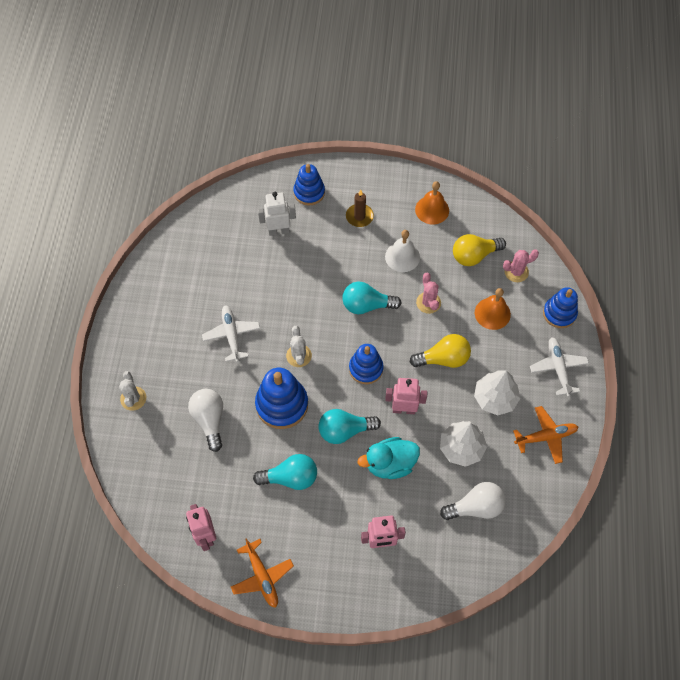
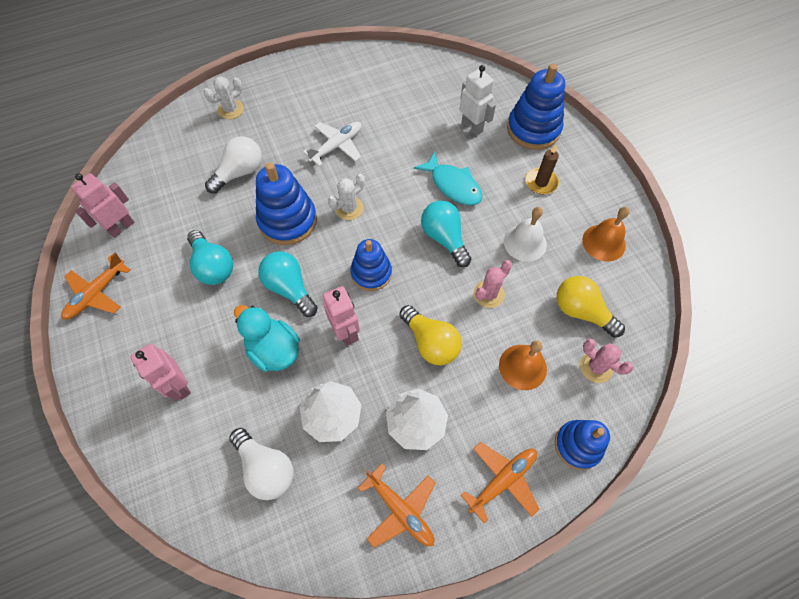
camera: 60 degrees right, 0 degrees up
blue stacking toy [293,164,325,205] -> blue stacking toy [507,64,565,150], size x1.50
white plane [530,337,589,397] -> orange plane [461,442,540,523]
none -> turquoise fish [414,151,482,205]

